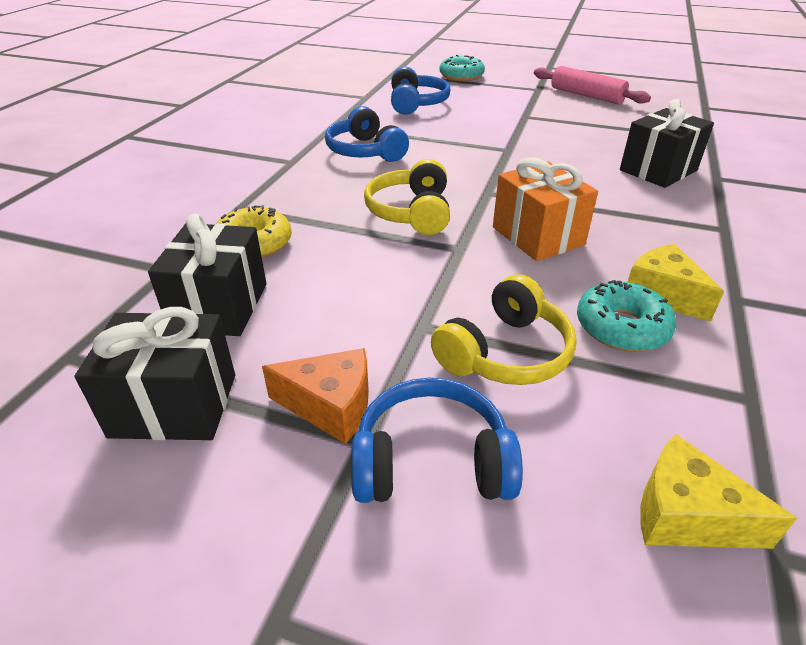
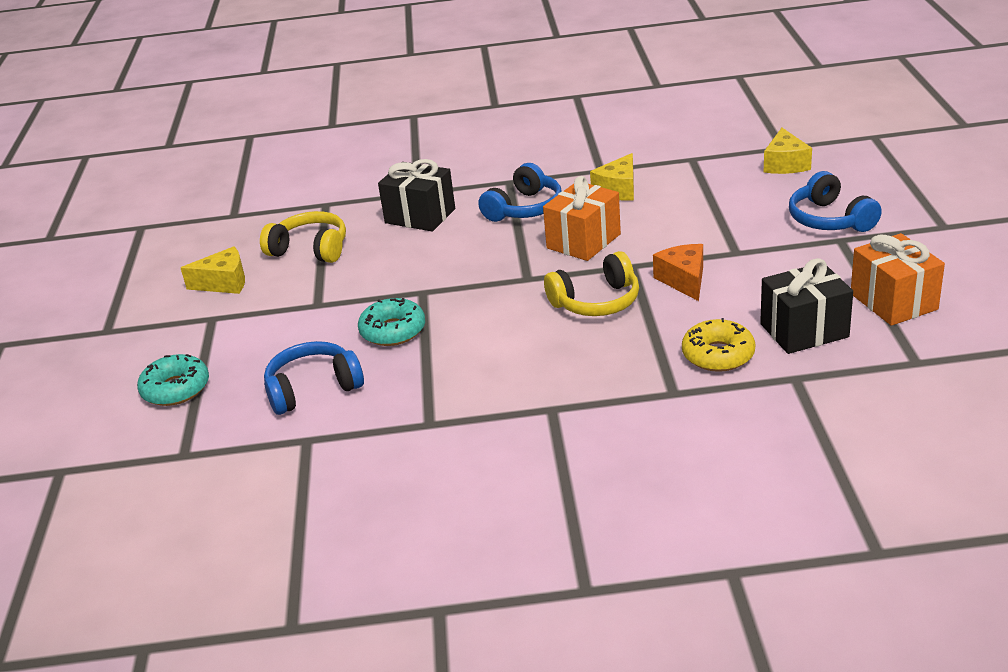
camera: 110 degrees left, 5 degrees down
black gift [75,307,235,440] -> orange gift [851,233,945,326]
orange cheese [262,348,369,444] -> orange cheese moved to [653,244,703,301]
blue headphones [325,106,409,162] -> blue headphones moved to [478,163,562,222]
yellow headphones [431,274,577,385] -> yellow headphones moved to [260,211,346,263]
pink rolling pin [534,66,651,104] -> yellow cheese [181,246,245,294]
turquoise donut [577,280,676,352] -> turquoise donut moved to [358,298,425,346]

